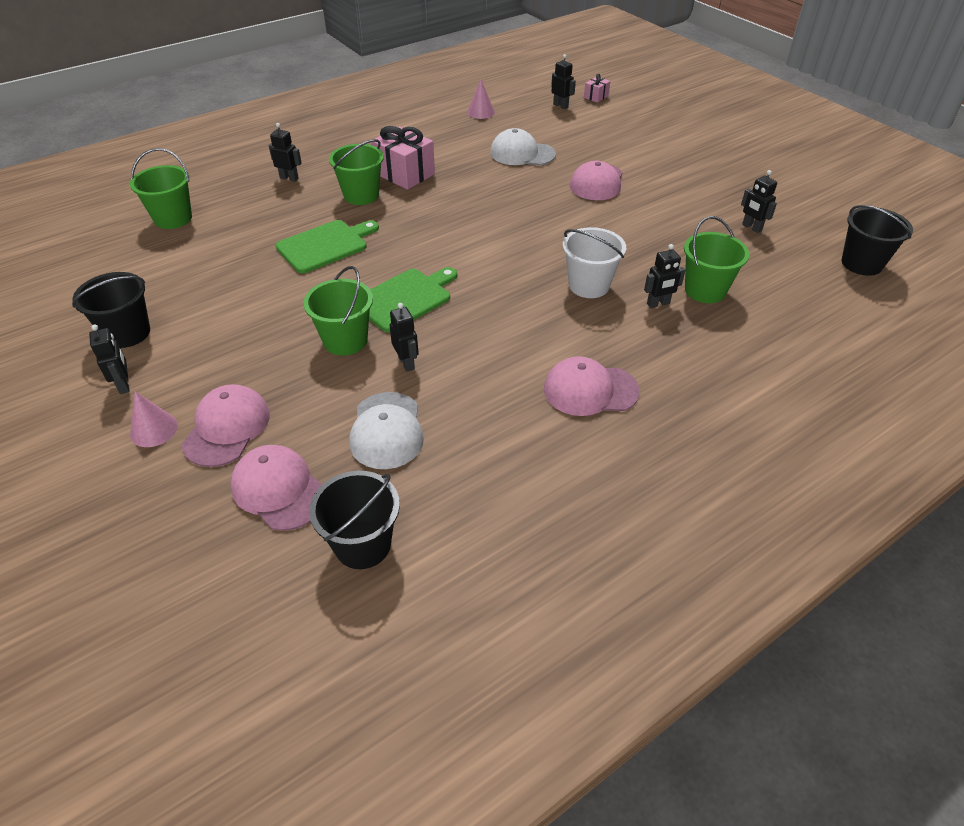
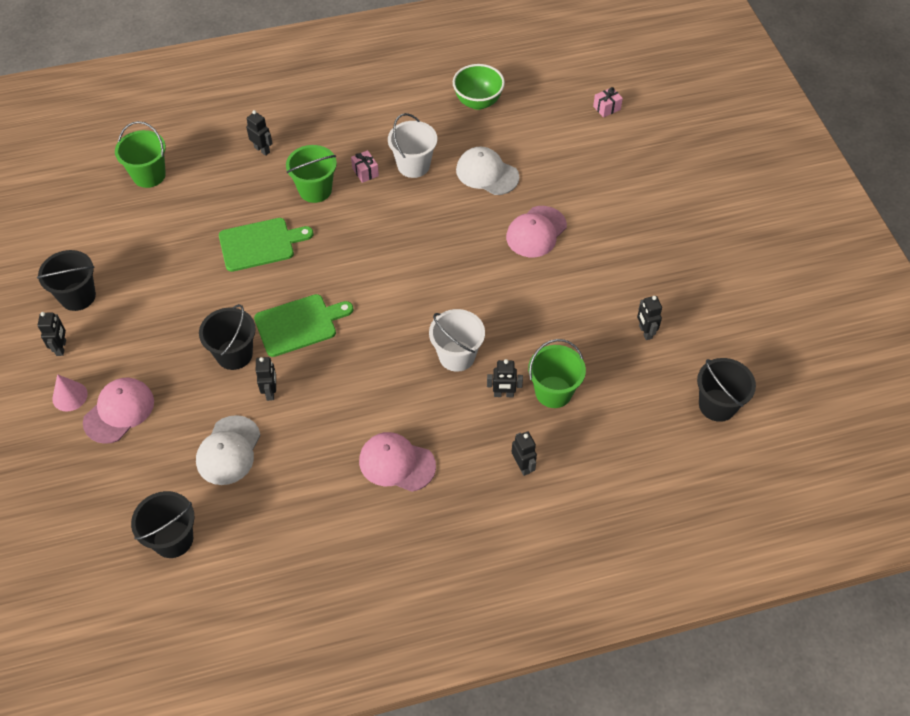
camera: 20 degrees right, 10 degrees up
pink cap [230,445,323,531] -> none
green bucket [303,266,373,356] -> black bucket [199,304,256,370]
pink gift [371,126,435,190] -> pink gift [351,150,379,183], size x0.49
pink cone [467,79,495,119] -> green bowl [453,64,505,110]
black robot [551,54,576,109] -> black robot moved to [512,432,537,476]
none -> white bucket [388,113,437,178]

